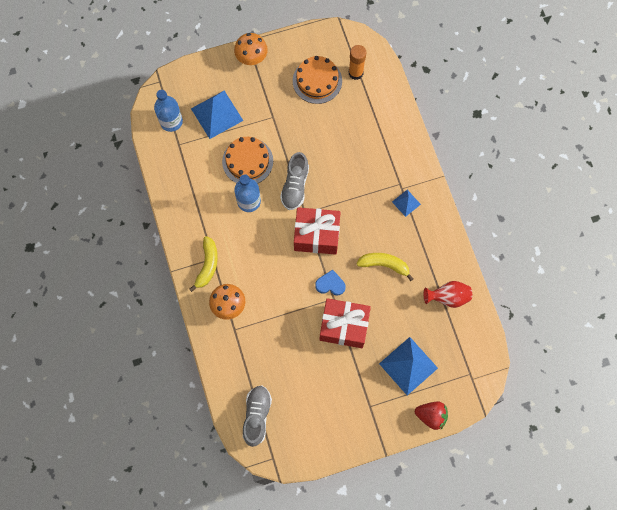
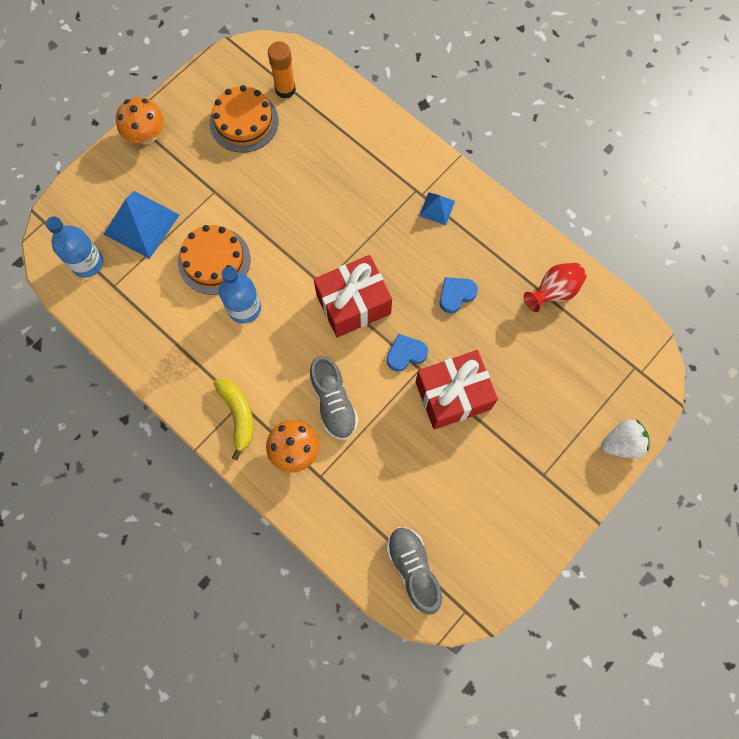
camera: 30 degrees left, 0 degrees up
grey shoe [280,152,309,210] -> grey shoe moved to [309,356,358,440]
yellow banana [356,253,413,281] -> blue heart [440,277,478,313]
blue pyramid [379,337,438,395] -> none
red strawberry [415,402,448,430] -> white strawberry [601,419,650,459]

